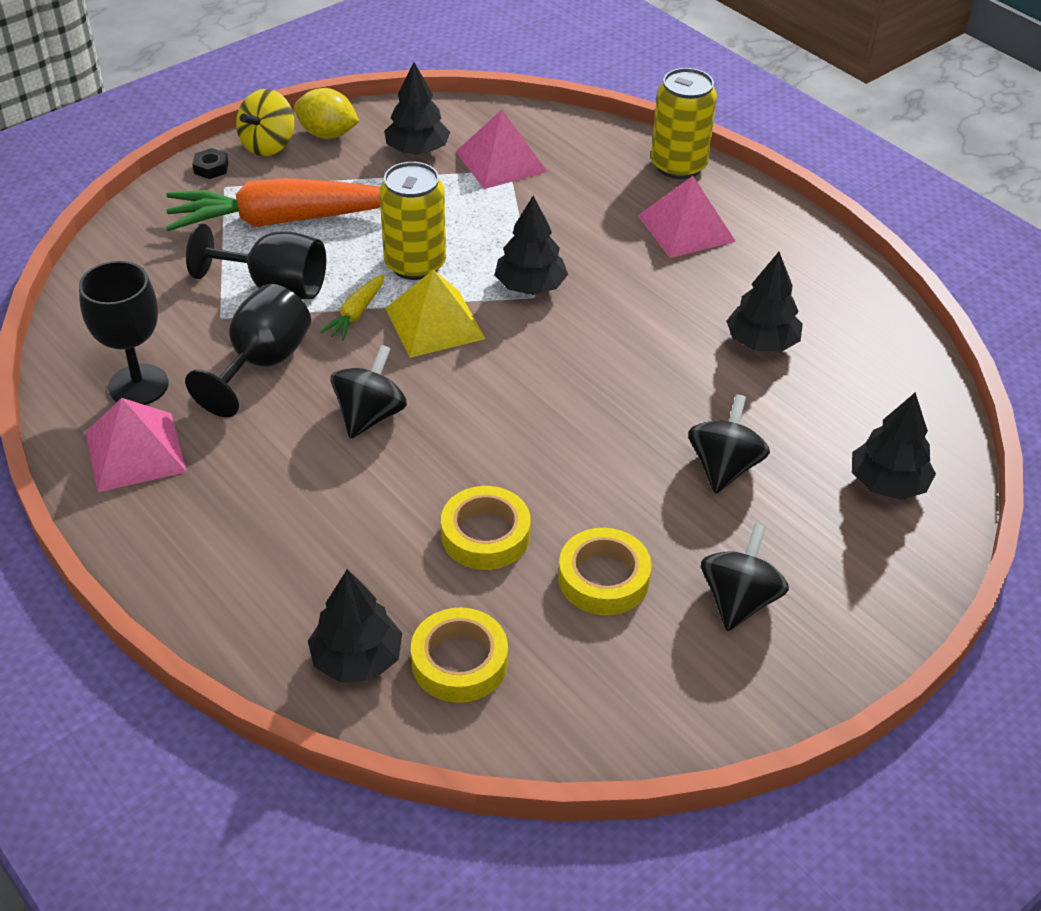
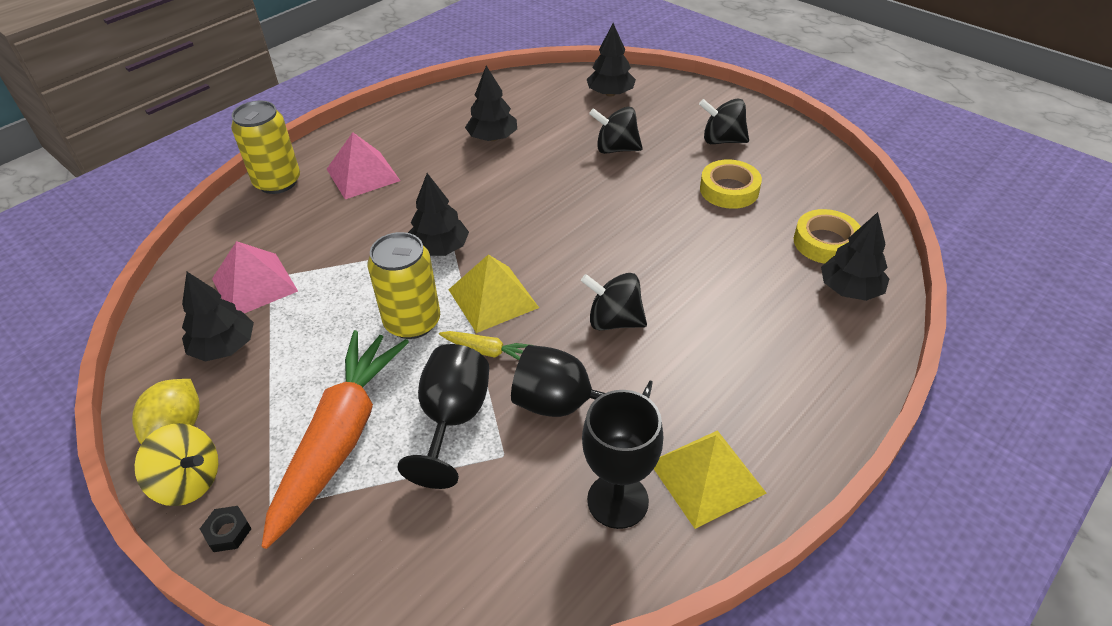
camera: 95 degrees left, 0 degrees up
pink pyramid [86,398,187,492] -> yellow pyramid [654,430,767,529]
orange carrot [166,178,380,231] -> orange carrot turned 150 degrees counterclockwise [262,330,409,549]
yellow tape [441,486,531,570] -> none

